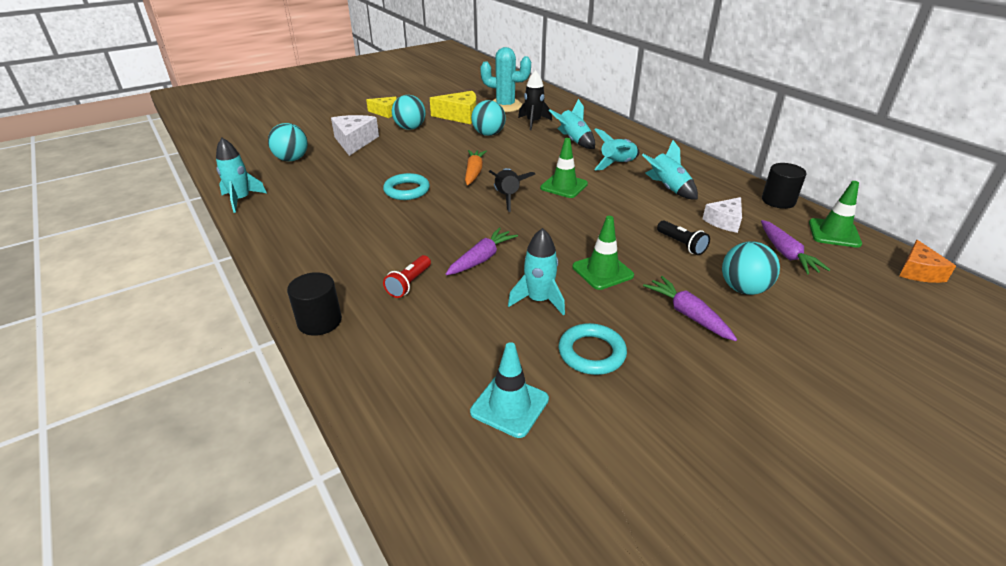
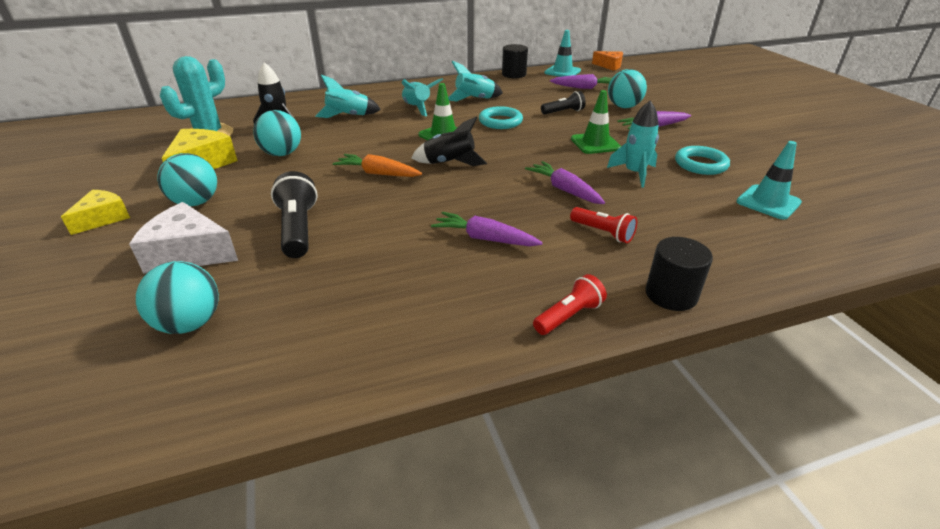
camera: 75 degrees left, 0 degrees up
turquoise rocket [216,138,267,213] -> none
turquoise ring [383,173,430,200] -> turquoise ring moved to [479,106,523,129]
white cheese [702,197,742,233] -> none
green traffic cone [809,181,862,248] -> turquoise traffic cone [544,30,581,77]
none -> black flashlight [271,171,318,258]
none -> purple carrot [431,212,543,246]
none -> red flashlight [533,274,607,335]

